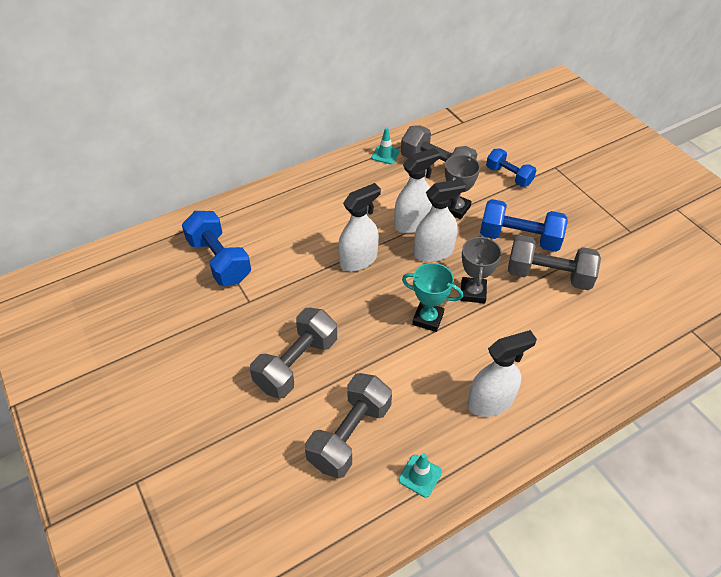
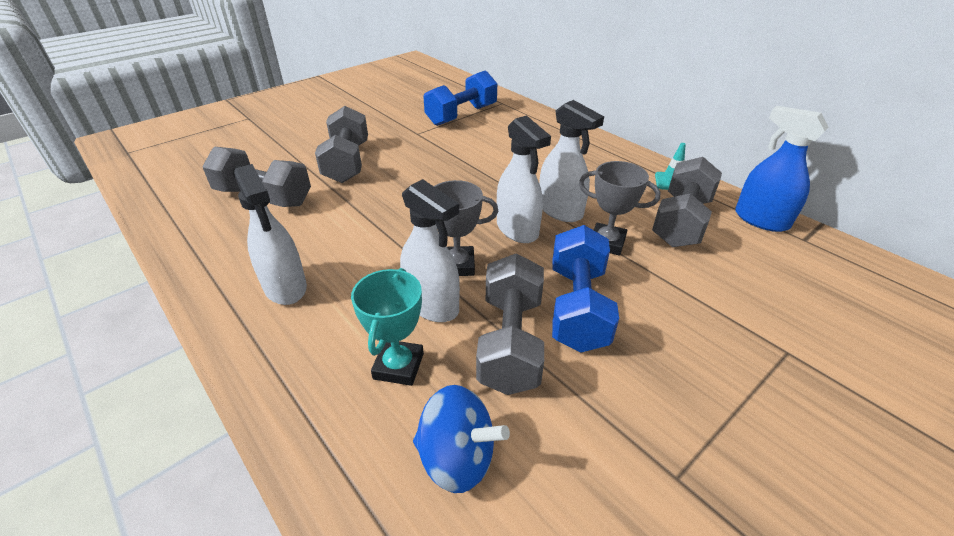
camera: 80 degrees right, 10 degrees down
grey dumbbell [250,308,337,399] -> grey dumbbell turned 60 degrees clockwise [315,106,368,183]
white spray bottle [338,183,381,272] -> white spray bottle moved to [400,179,460,322]
turquoise traffic cone [399,453,442,497] -> none
turquoise trophy [402,263,463,332] -> turquoise trophy moved to [351,268,424,386]
blue dumbbell [486,149,537,187] -> none
none -> blue spinning top [413,385,510,493]
none -> blue spray bottle [735,106,829,232]

